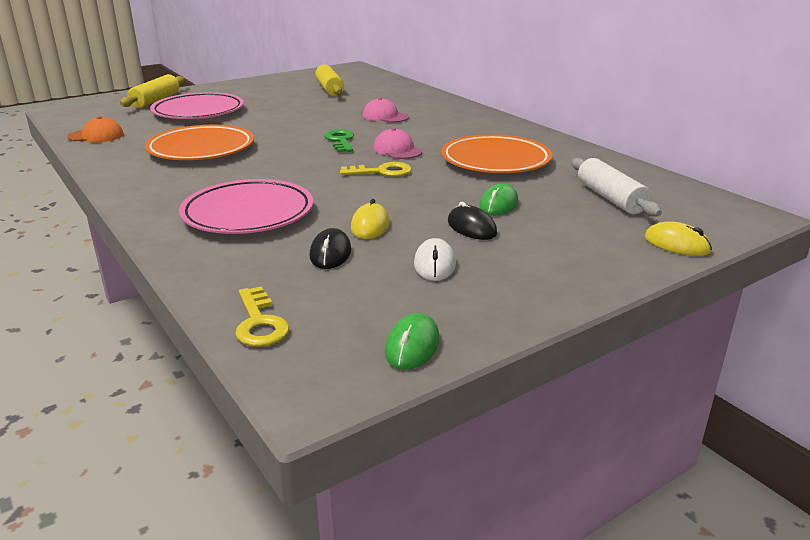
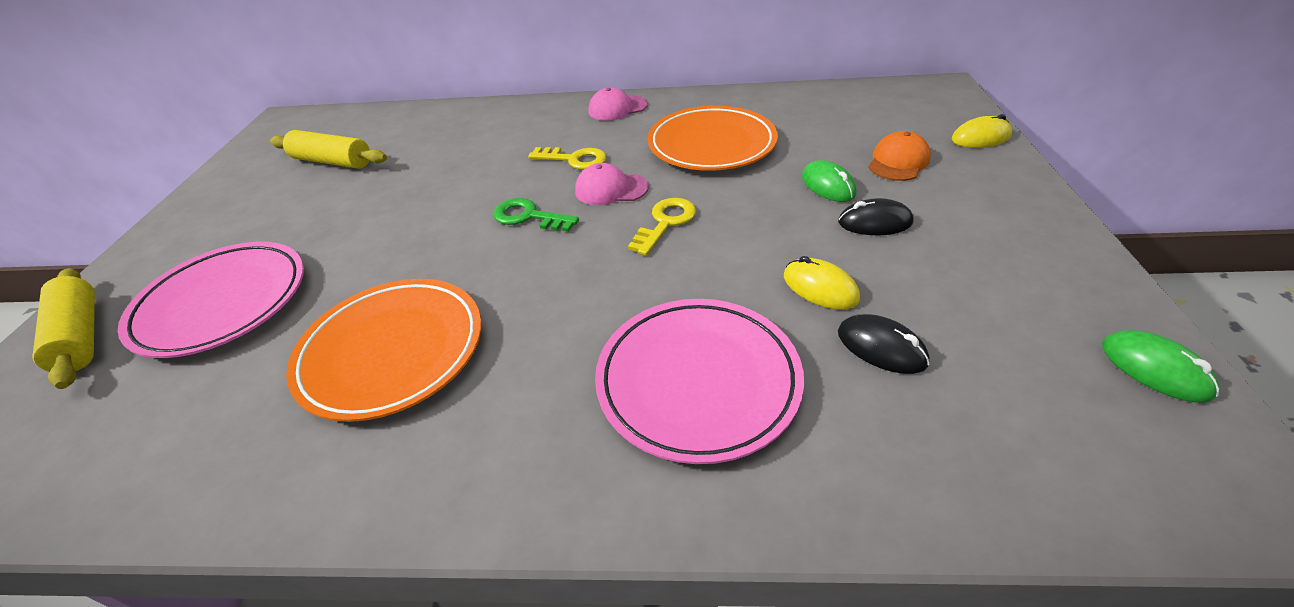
camera: 50 degrees left, 15 degrees up
orange cap [67,116,124,142] -> orange cap moved to [868,131,931,181]
yellow key [235,286,289,347] -> yellow key moved to [528,147,607,170]
pink cap [363,97,409,123] -> pink cap moved to [588,88,648,121]
white mouse [414,238,456,281] -> none
white rolling pin [572,158,662,217] -> none

